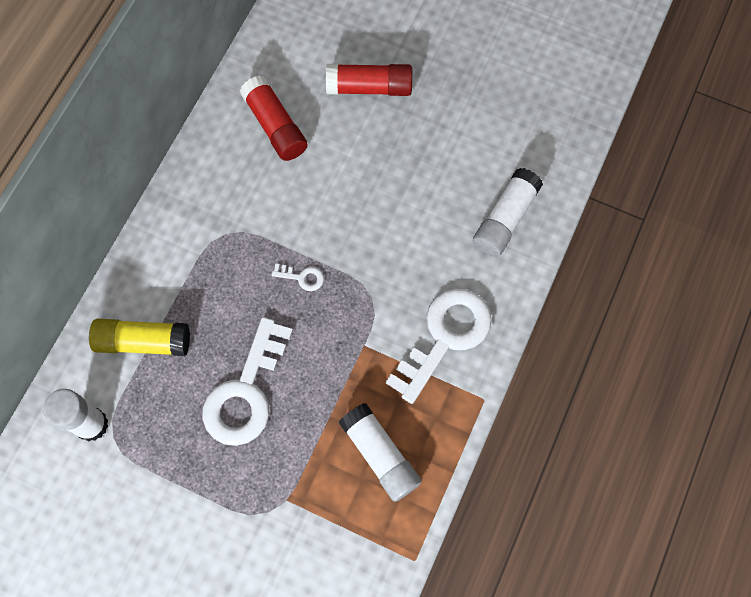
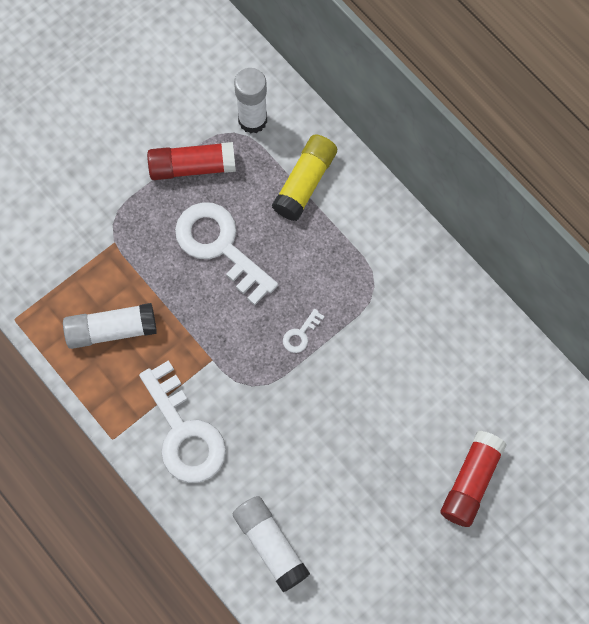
camera: 115 degrees right, 0 degrees up
red glue stick [240,75,308,161] -> red glue stick moved to [147,142,236,180]

